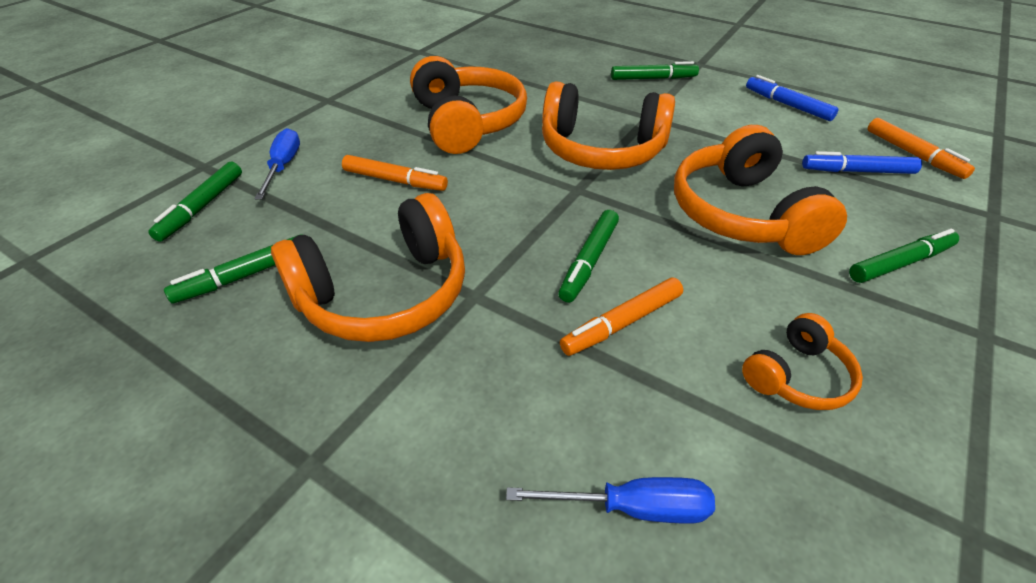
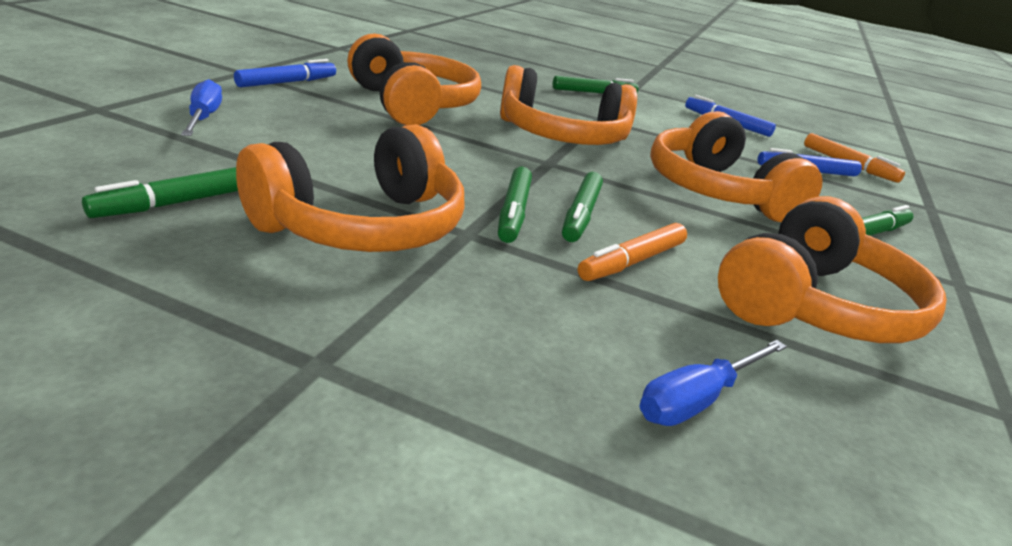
camera: 15 degrees left, 15 degrees down
green marker [148,162,242,242] -> green marker moved to [498,167,532,243]
orange marker [342,155,448,191] -> none
blue screwdriver [506,477,715,524] -> blue screwdriver turned 150 degrees clockwise [639,340,787,426]
orange headphones [742,313,863,410] -> orange headphones [718,196,947,343], size x1.93
none -> blue marker [234,59,336,87]

